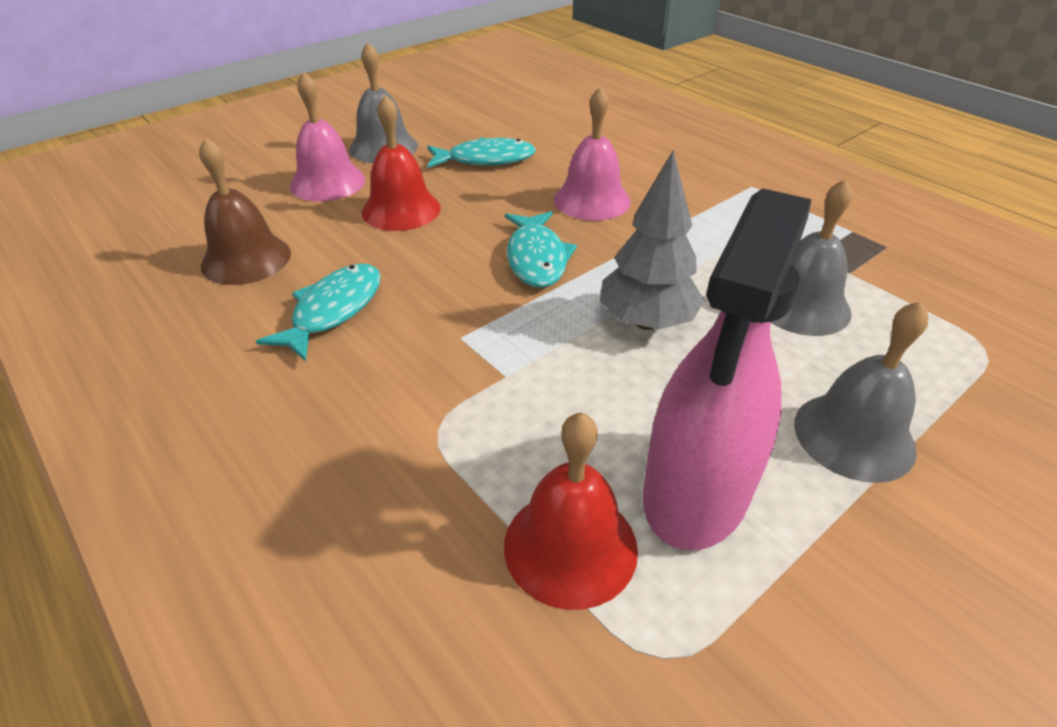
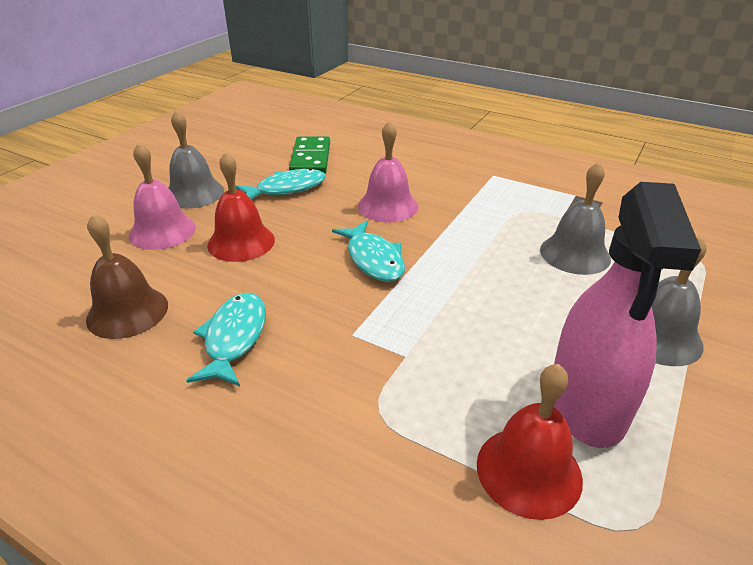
camera: 20 degrees left, 5 degrees down
grey tree [600,151,705,330] -> none
none -> green domino [289,136,330,174]

